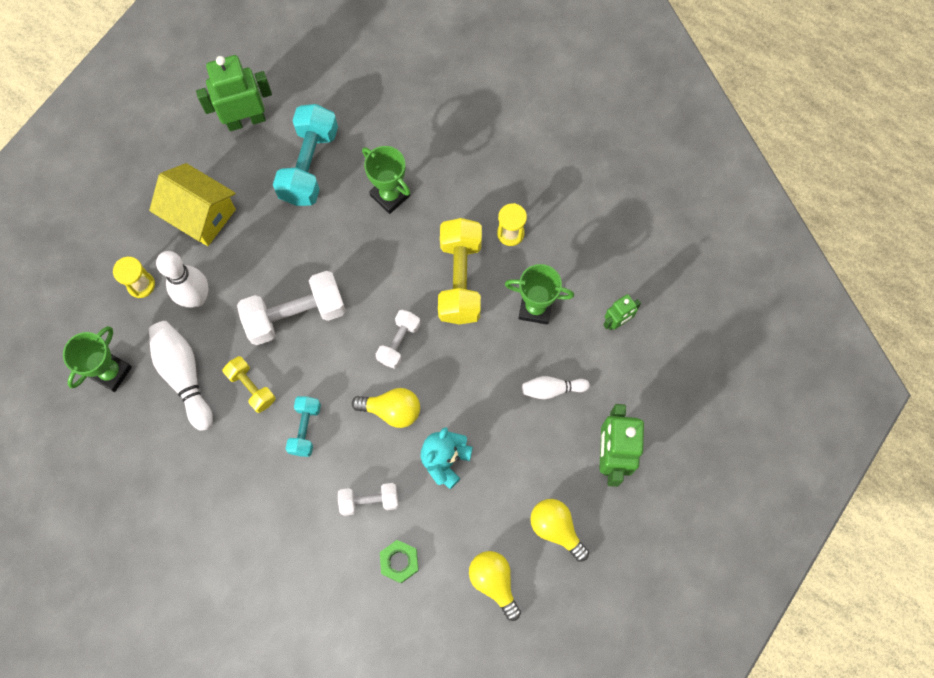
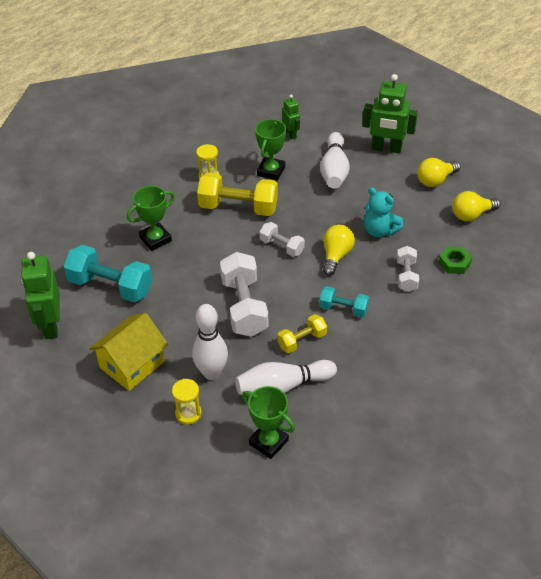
camera: 80 degrees left, 25 degrees down
white bowling pin [522,376,590,399] -> white bowling pin [320,132,350,189], size x1.72

